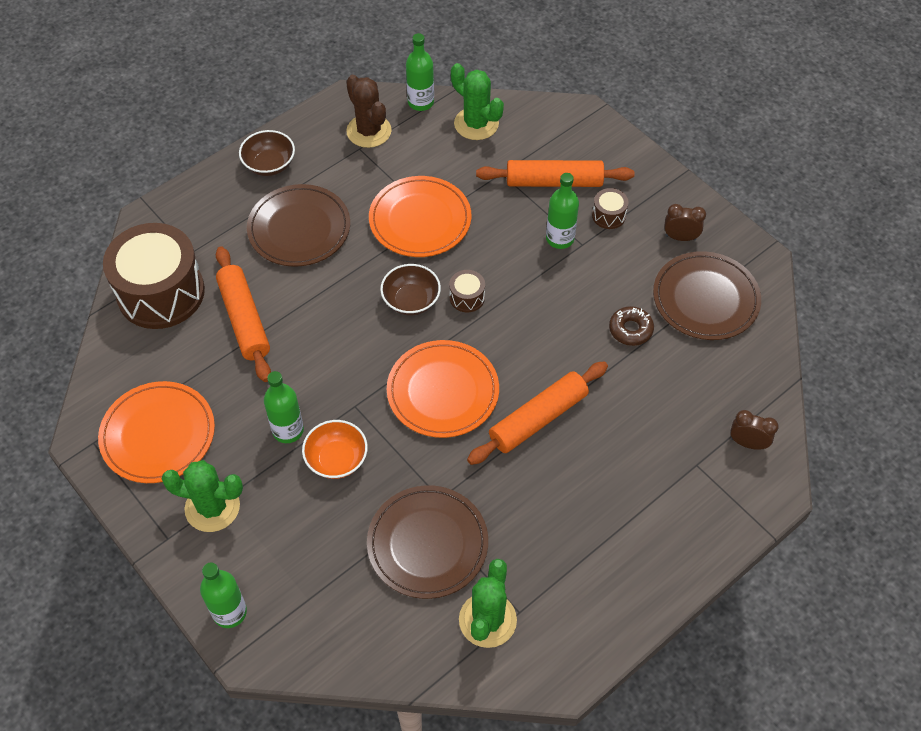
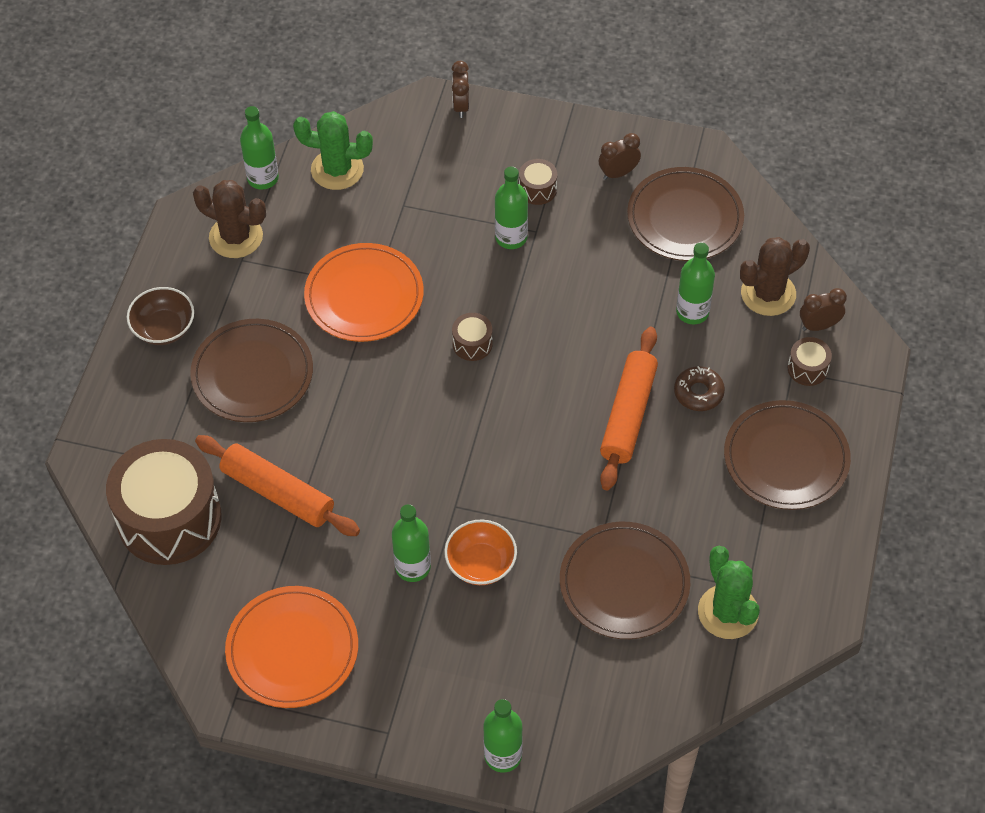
camera: 35 degrees left, 0 degrees up
green cactus [161,460,243,532] -> none
brown bowl [380,264,441,315] -> none
orange plate [387,340,499,438] -> none
orange rolling pin [476,160,635,187] -> none
brown donut [609,306,654,346] -> brown donut moved to [674,366,725,411]
none -> brown clock [451,61,469,118]
none -> green bottle [676,242,715,324]
none -> brown plate [724,400,851,510]
none -> brown cactus [740,237,810,316]
none -> brown drum [788,337,832,386]

